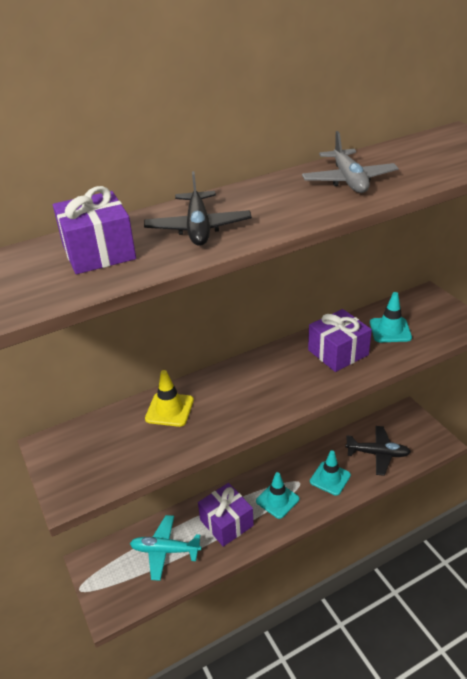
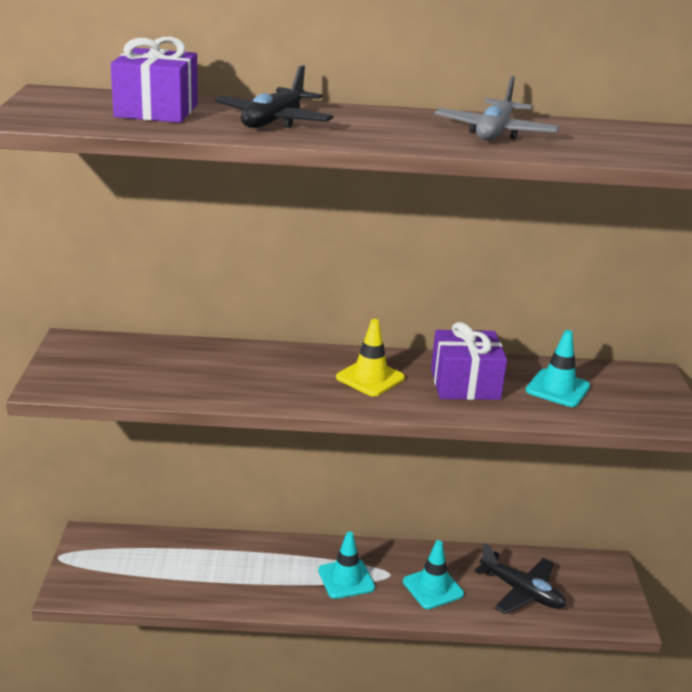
camera: 25 degrees right, 10 degrees down
turquoise plane [130,515,202,581] -> none
yellow traffic cone [145,370,194,427] -> yellow traffic cone moved to [336,319,405,396]
purple gift [198,483,254,547] -> none

